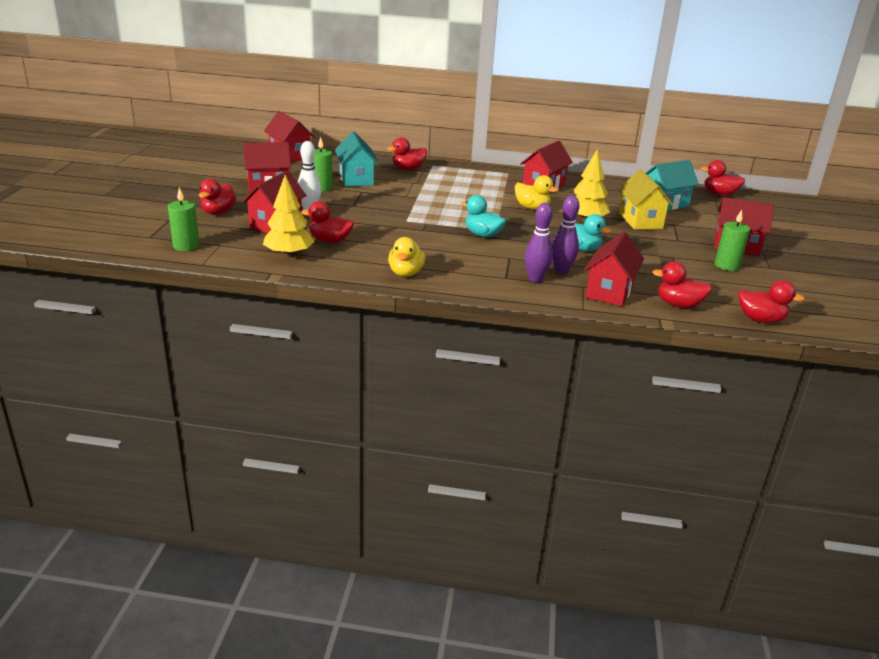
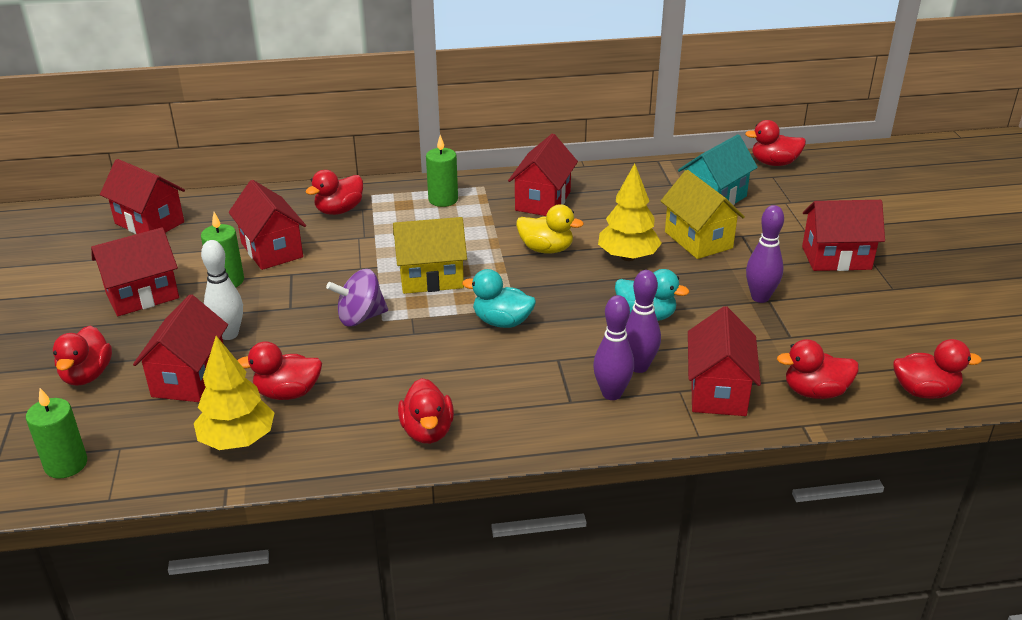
camera: 15 degrees left, 5 degrees up
turquoise house [335,131,379,187] -> red house [229,180,306,270]
yellow duck [388,237,425,277] -> red duck [398,378,454,444]
green candle [714,210,750,271] -> green candle moved to [426,135,458,207]
none -> purple spinning top [326,269,388,327]
none -> yellow house [393,217,467,294]
none -> purple bowling pin [746,205,784,303]

